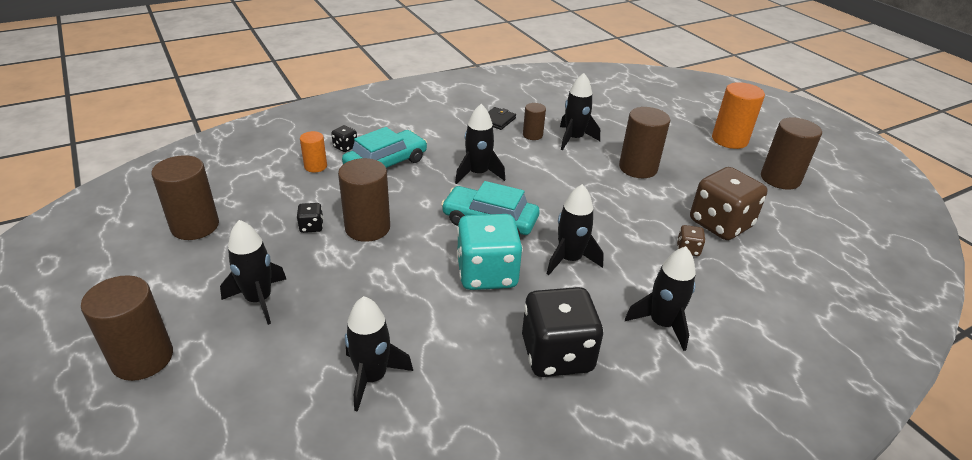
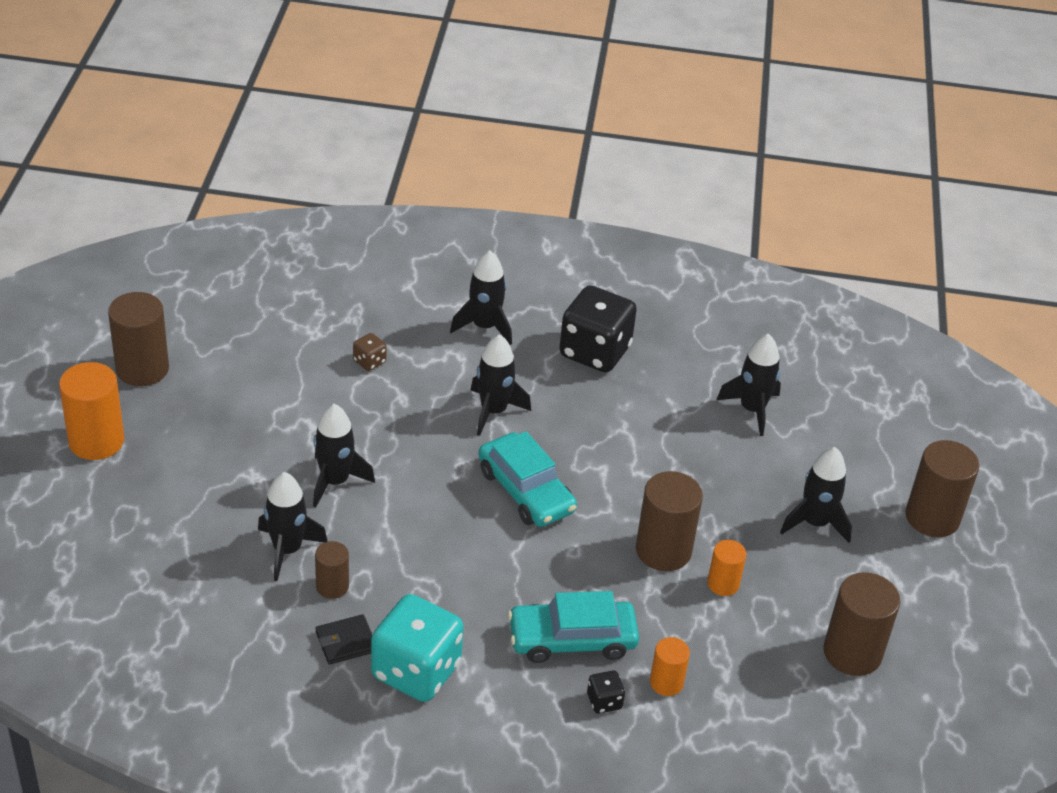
camera: 145 degrees left, 5 degrees up
black dice [297,203,323,233] -> orange cylinder [707,540,747,596]
black rocket [455,104,505,184] -> black rocket moved to [313,404,375,508]
turquoise dice [457,214,523,290] -> turquoise dice moved to [371,594,464,702]
brown cylinder [619,107,670,178] -> none
brown dice [690,167,767,240] -> none

